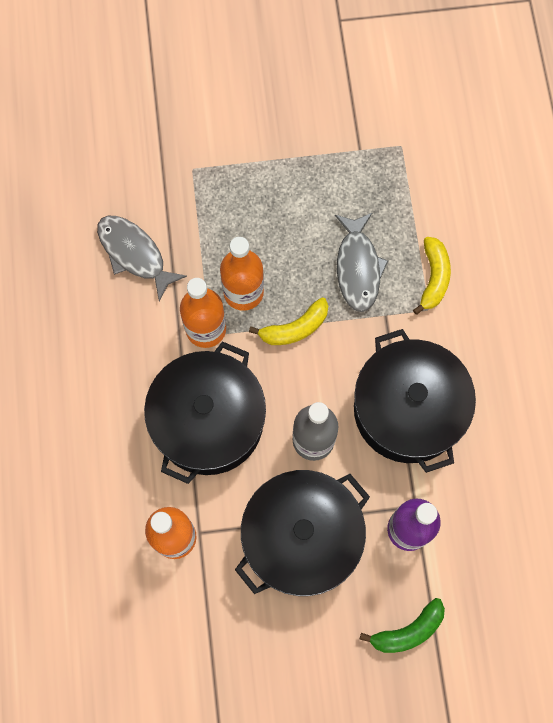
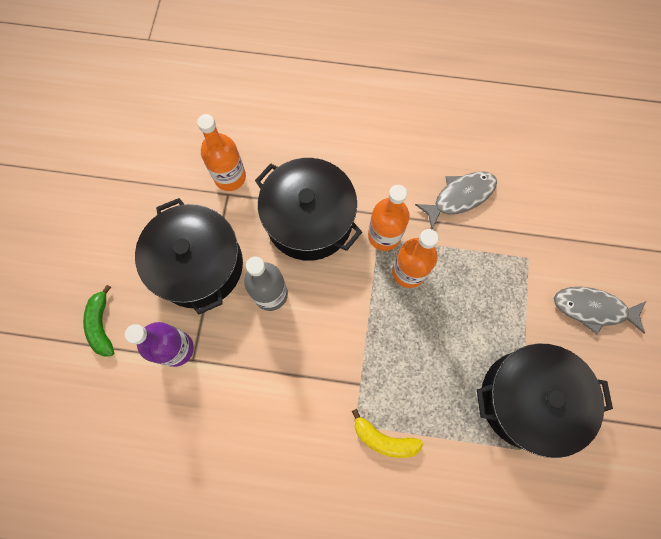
camera: 105 degrees right, 0 degrees up
yellow banana [249,297,328,345] -> none
grey fish [335,213,389,312] -> grey fish moved to [554,287,646,334]
black pot [354,329,476,473] -> black pot moved to [477,343,613,458]

